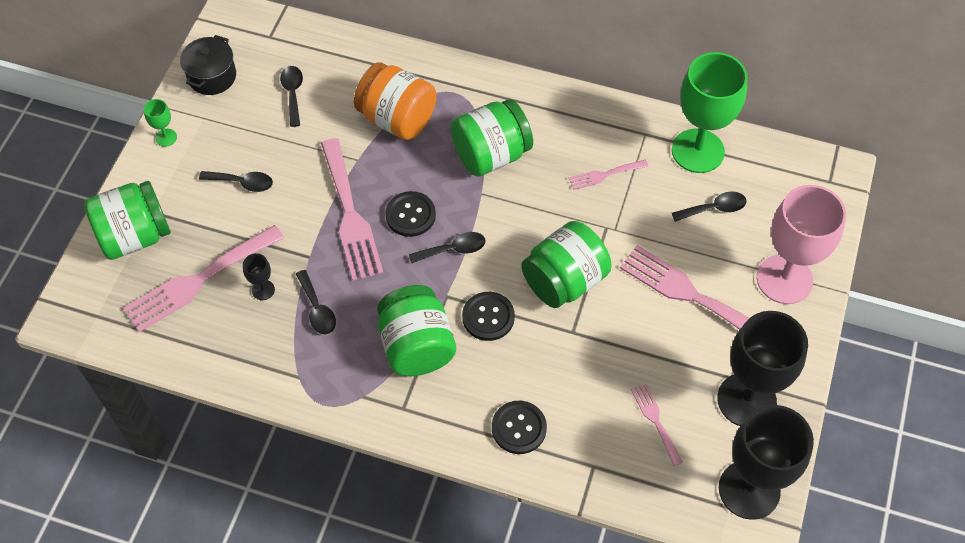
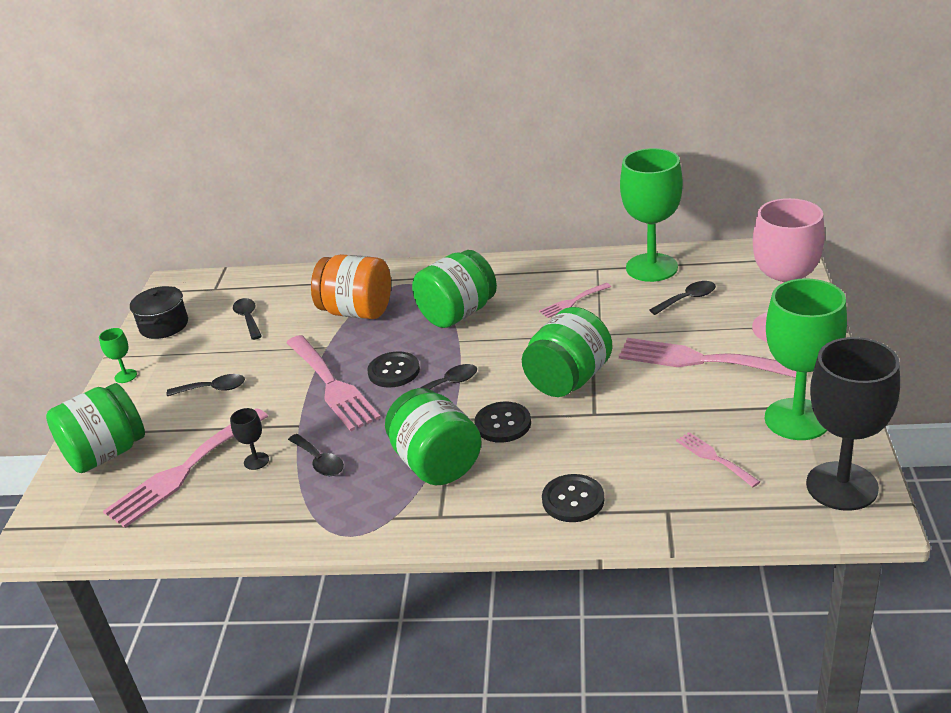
camera: 10 degrees left, 25 degrees down
black goblet [717,311,808,426] -> green goblet [765,278,847,440]

